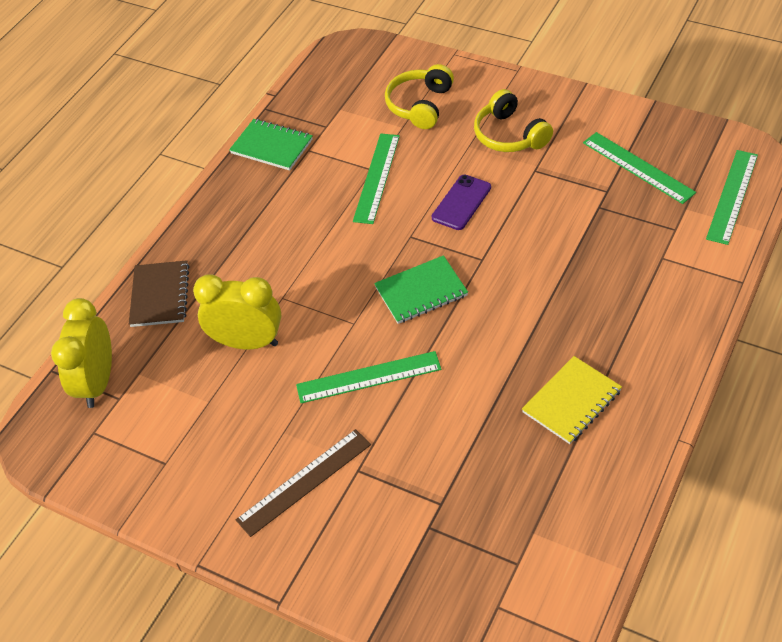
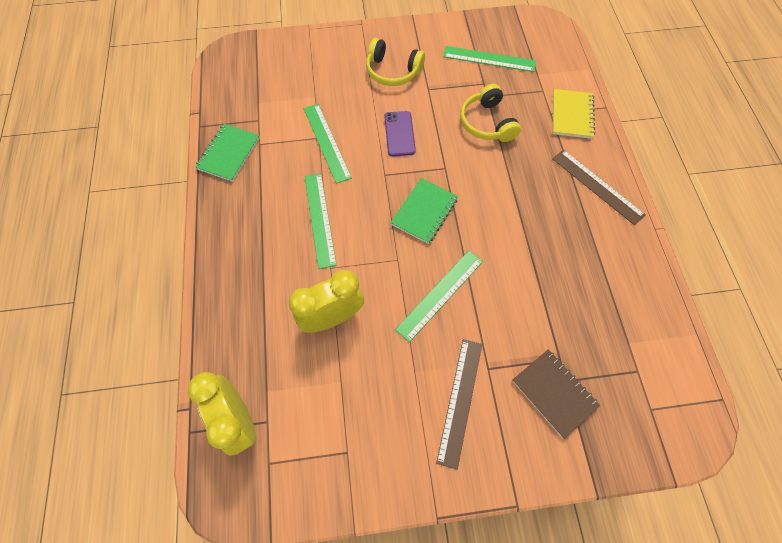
camera: 40 degrees left, 15 degrees up
brown notebook [129,260,190,327] -> brown notebook moved to [512,349,600,439]
green notebook [229,119,313,171] -> green notebook turned 60 degrees counterclockwise [195,124,260,182]
yellow headphones [385,64,454,129] -> yellow headphones moved to [460,84,521,142]
yellow notebook [522,356,622,444] -> yellow notebook moved to [553,89,595,139]
green ruler [706,150,758,245] -> green ruler moved to [304,173,337,269]
none -> brown ruler [553,150,645,225]

